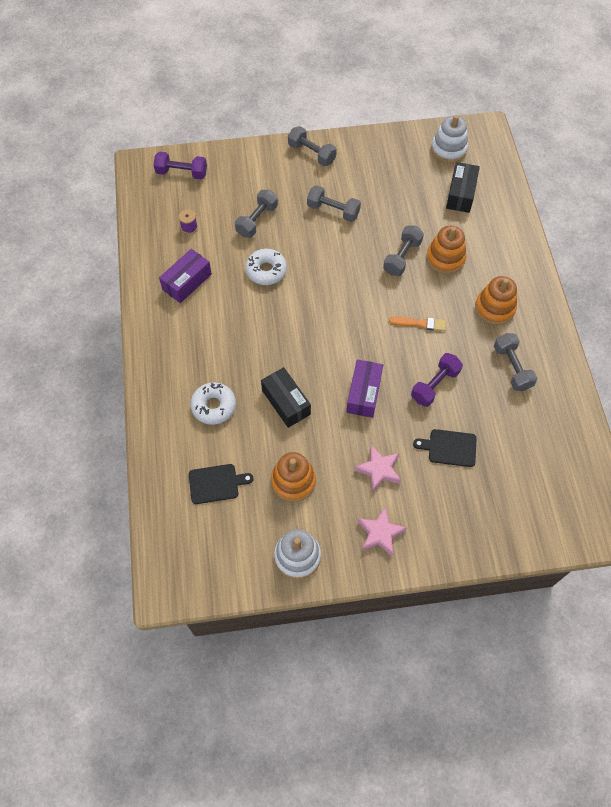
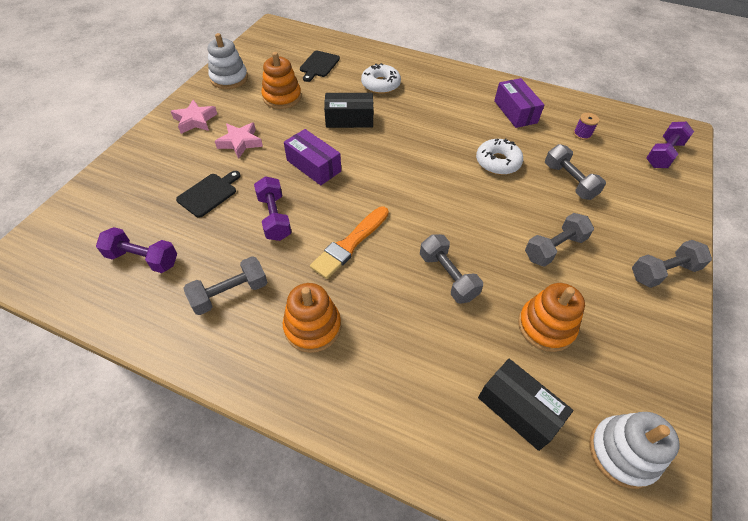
camera: 120 degrees right, 10 degrees down
orange brush [389,317,446,331] -> orange brush [310,207,389,279], size x1.51
orange stacking toy [426,226,466,274] -> orange stacking toy moved to [518,283,585,352]
grey dumbbell [494,333,537,391] -> grey dumbbell turned 45 degrees counterclockwise [184,256,267,315]
none -> purple dumbbell [96,227,177,273]

